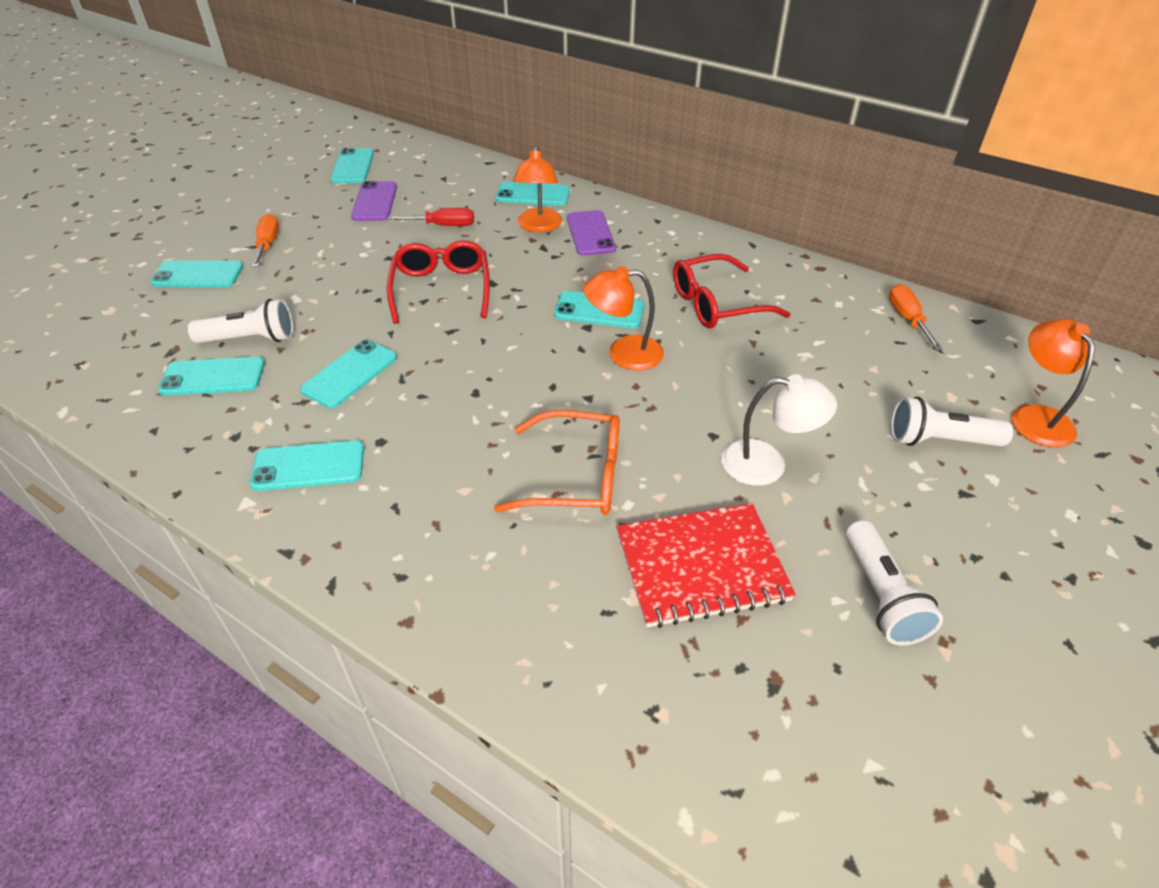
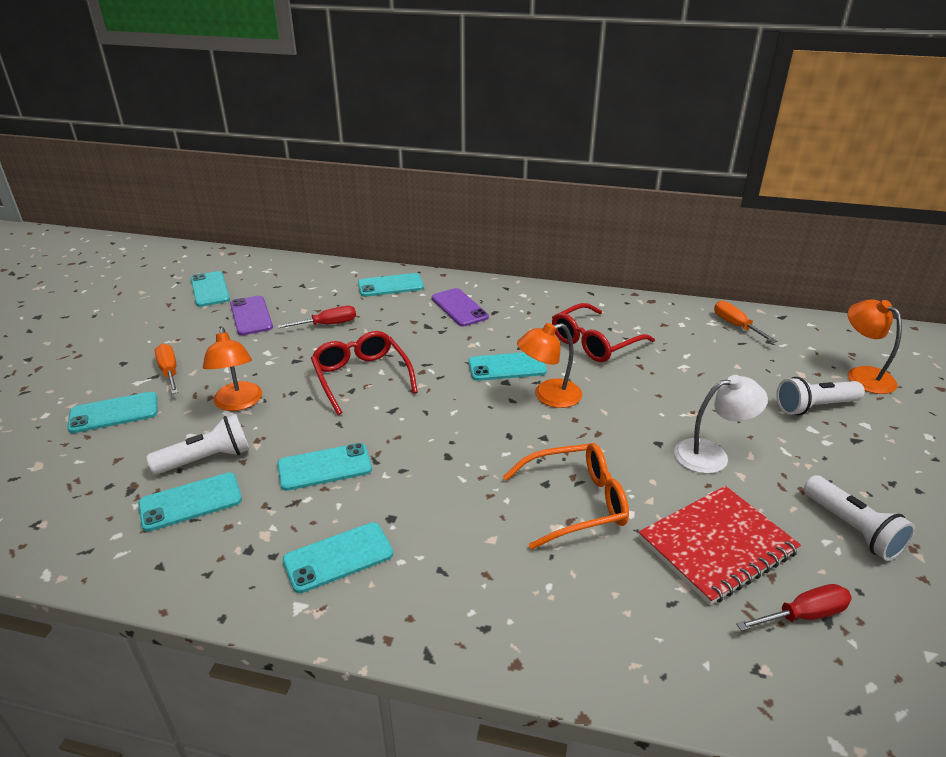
camera: 20 degrees left, 10 degrees down
turquoise phone [300,340,397,408] -> turquoise phone turned 60 degrees clockwise [277,443,372,491]
orange lamp [513,146,562,232] -> orange lamp moved to [203,327,262,411]
none -> red screwdriver [736,584,852,631]

